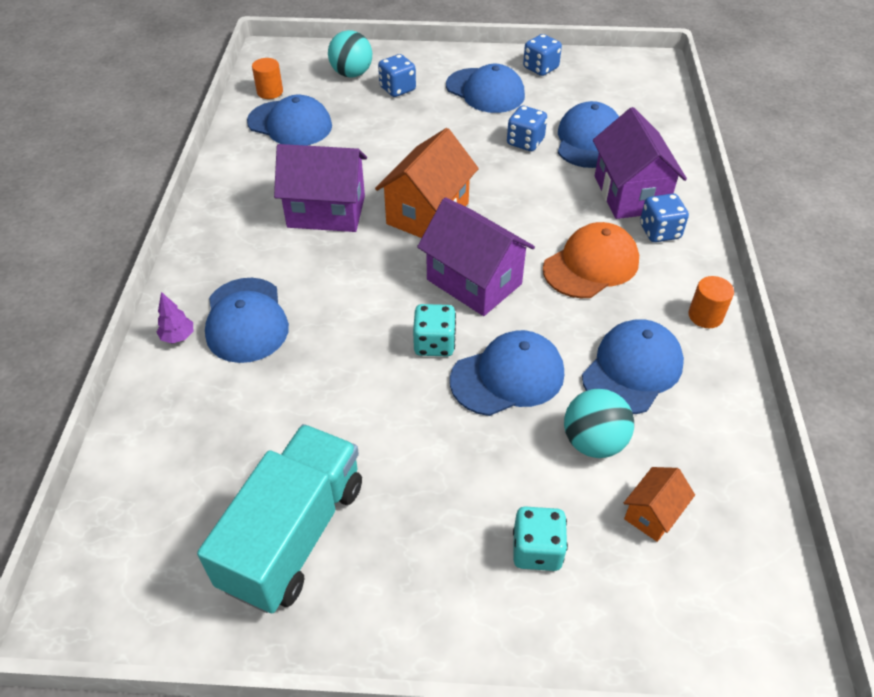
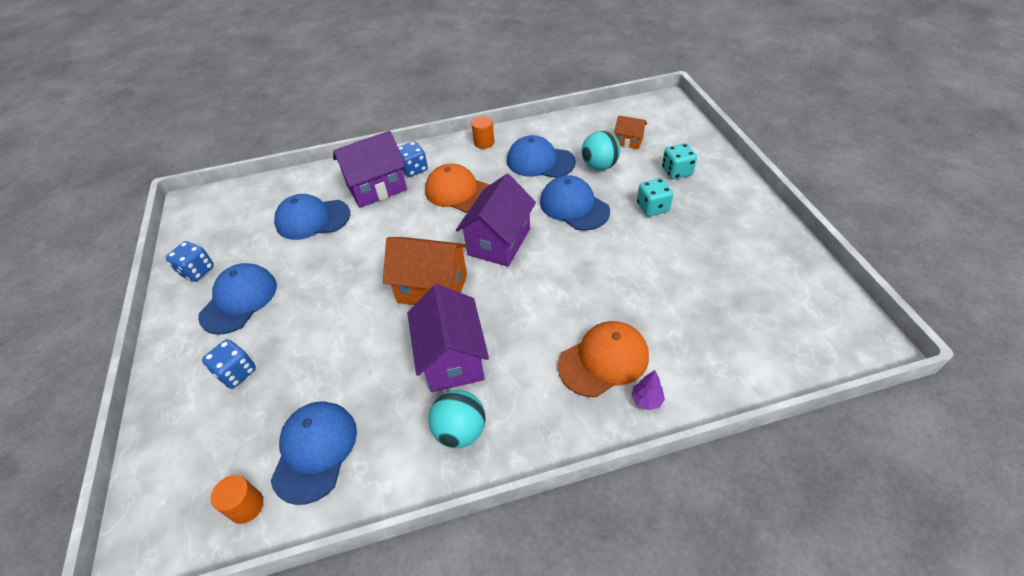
camera: 105 degrees left, 0 degrees up
turquoise truck [197,424,362,613] -> none
blue cap [205,278,289,363] -> orange cap [558,321,649,397]
turquoise ball [328,30,372,78] -> turquoise ball moved to [429,390,486,448]
turquoise dice [413,304,456,356] -> turquoise dice moved to [637,178,673,217]
blue dice [507,106,547,151] -> none

